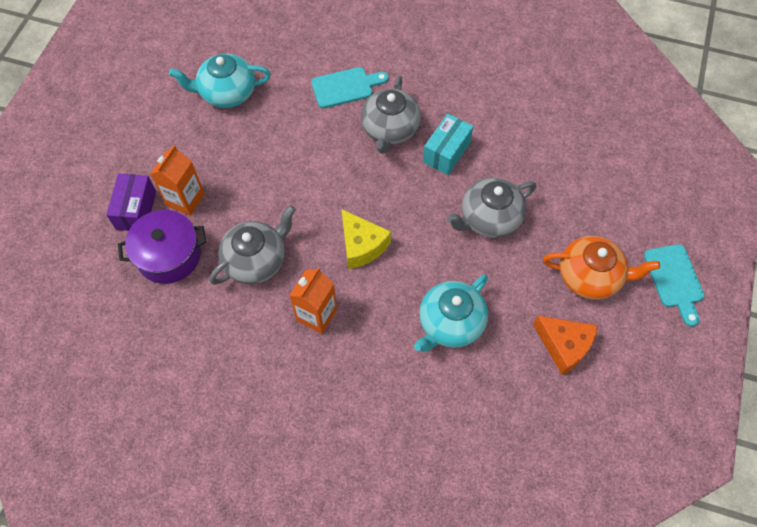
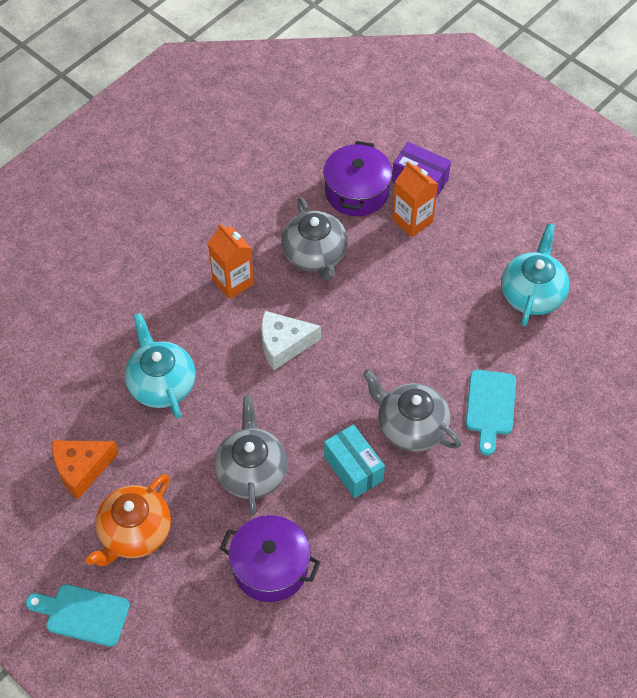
camera: 115 degrees right, 5 degrees down
yellow cheese [342,209,391,269] -> white cheese [261,311,321,370]
none -> purple pot [220,515,320,602]

